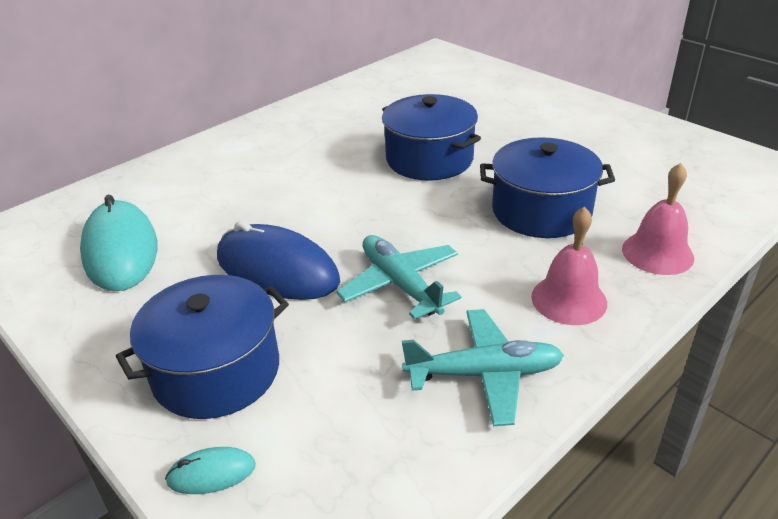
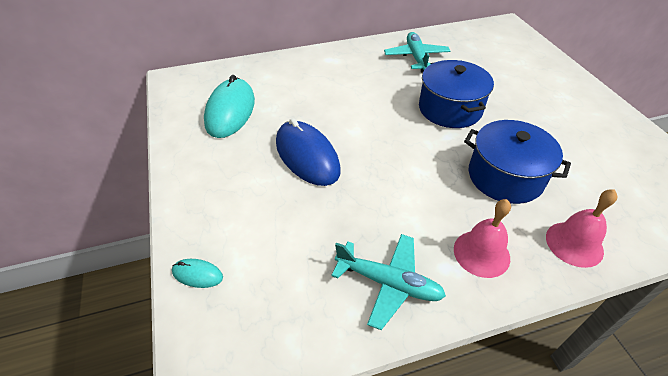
camera: 25 degrees right, 10 degrees up
blue pot [116,275,289,419] -> none
turquoise plane [336,235,461,320] -> turquoise plane moved to [384,32,450,72]

